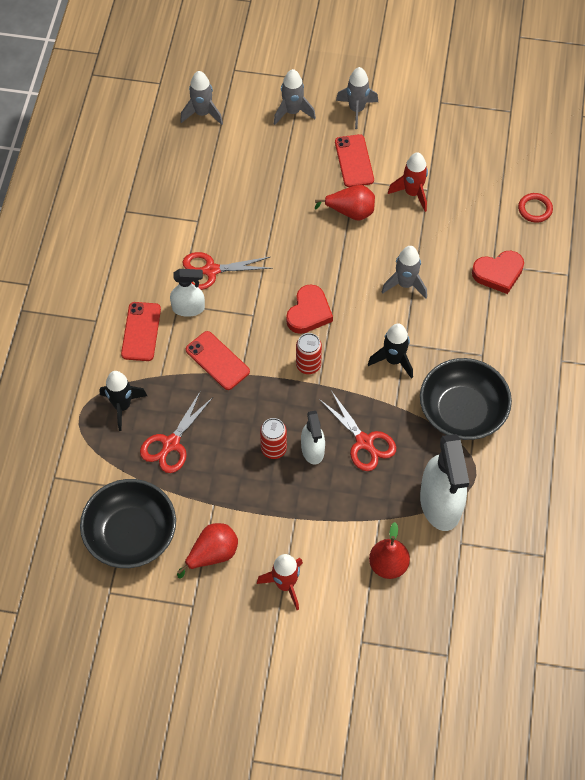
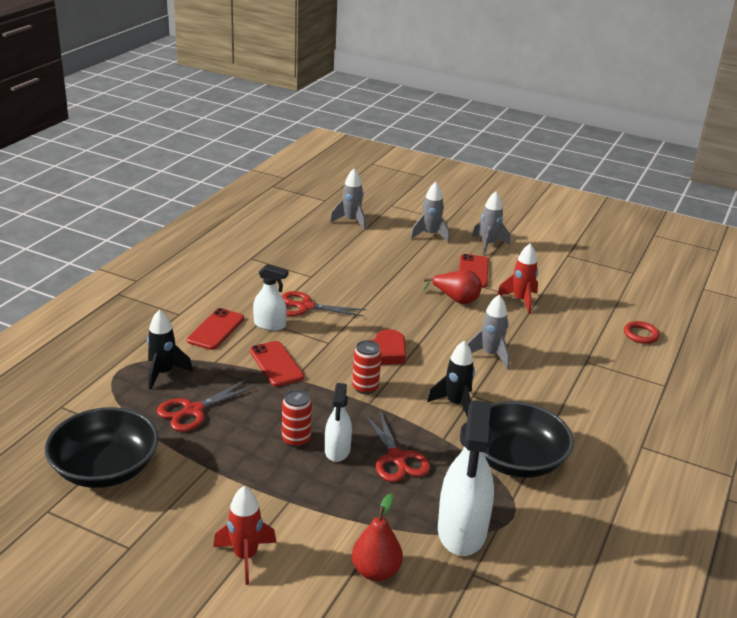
camera: 15 degrees right, 30 degrees down
red pear [177,523,238,578] -> none
red heart [472,251,524,294] -> none

